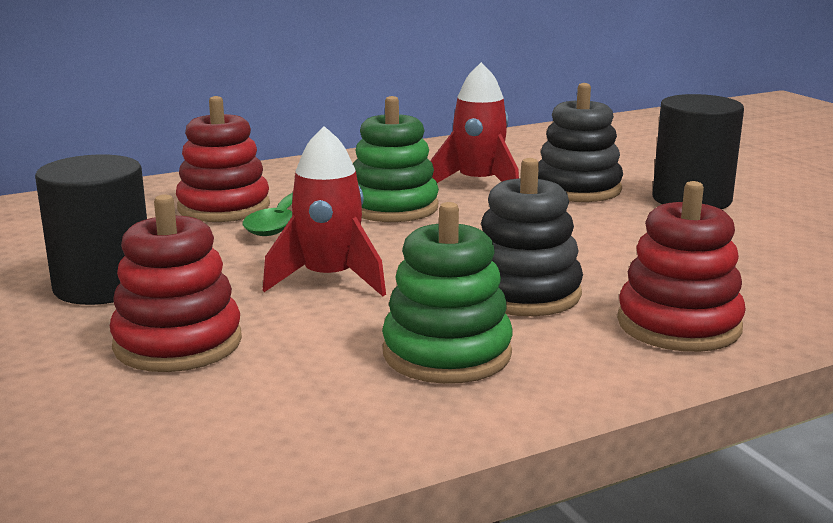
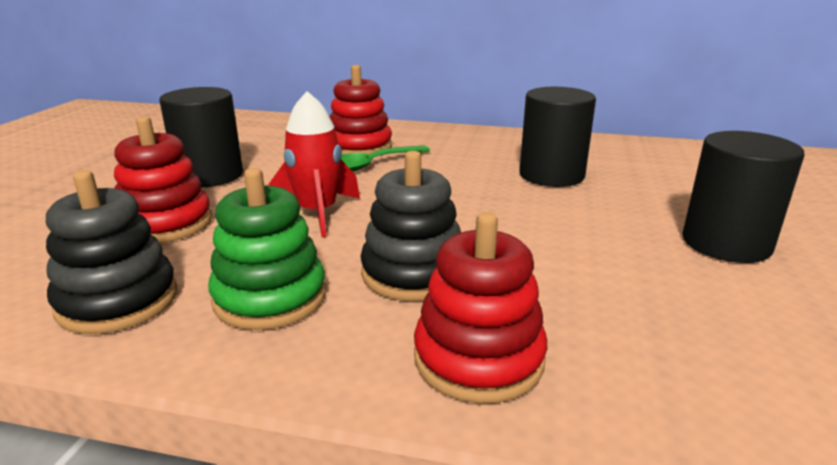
camera: 40 degrees right, 5 degrees up
green stacking toy [353,96,439,222] -> none
red rocket [430,62,519,183] -> black cylinder [519,87,596,187]
black stacking toy [538,83,623,202] -> black stacking toy moved to [46,170,177,334]

